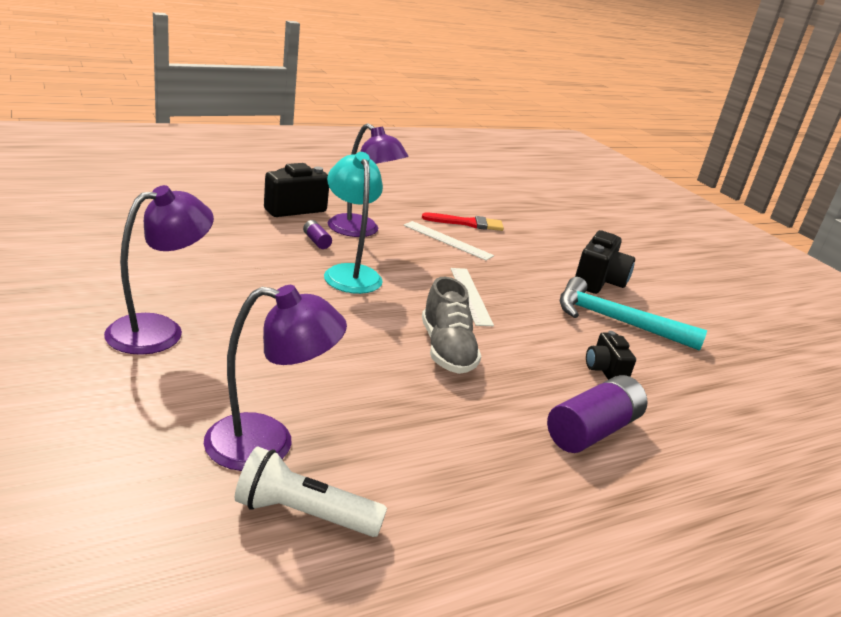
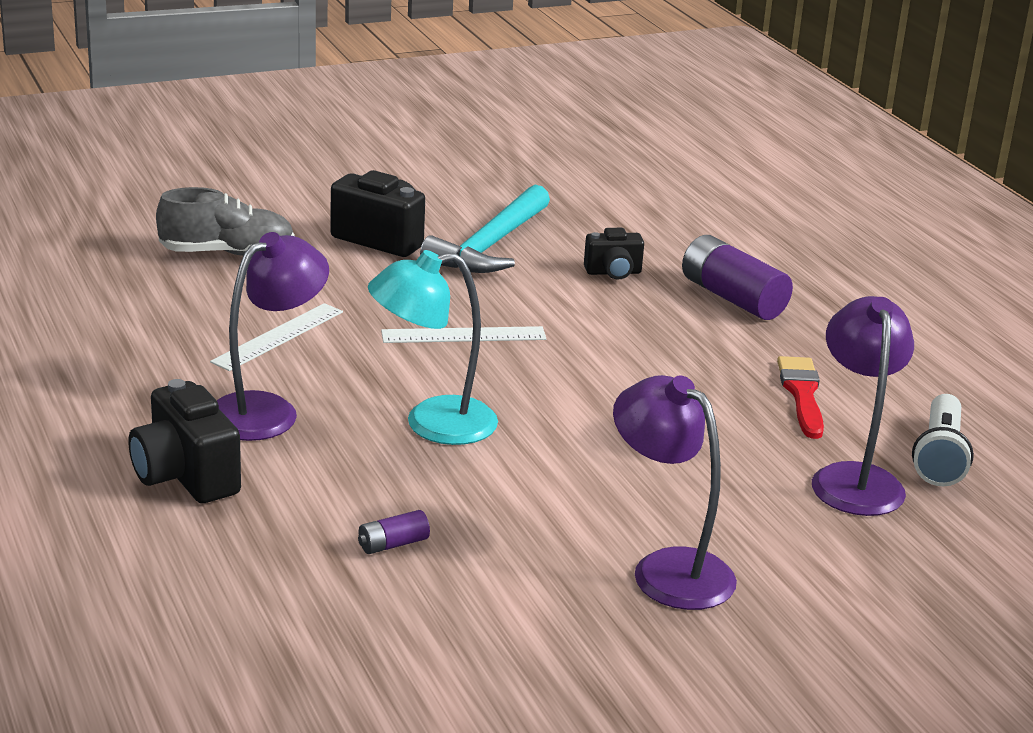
camera: 85 degrees left, 0 degrees up
purple battery [303,220,332,249] -> purple battery moved to [358,510,430,554]
red brush [422,213,504,231] -> red brush moved to [777,356,824,439]
grey shoe [422,277,481,374] -> grey shoe moved to [156,187,294,256]

